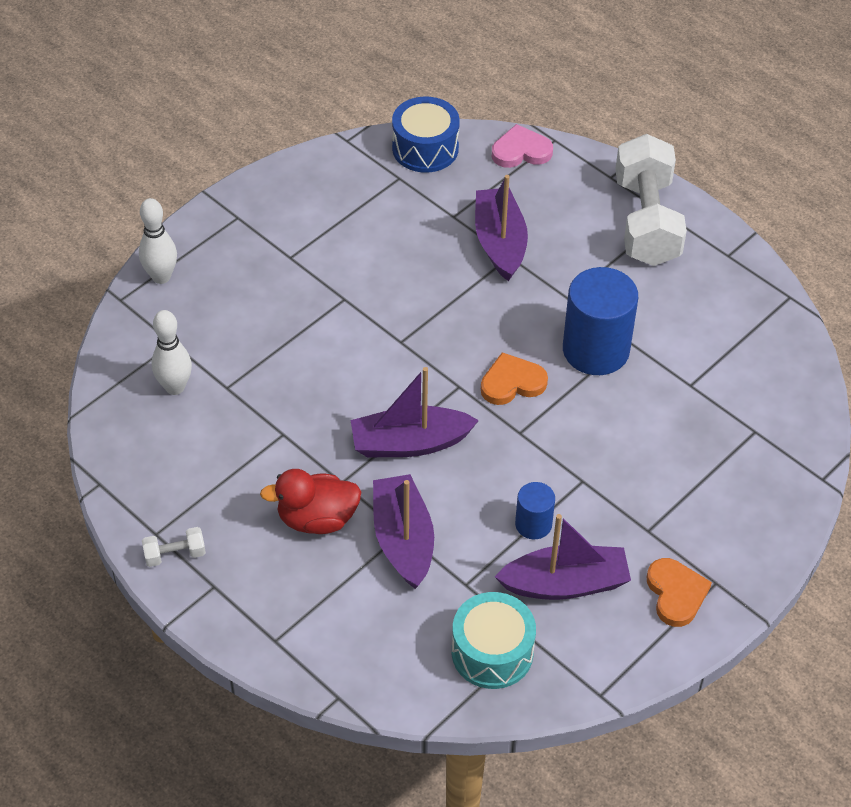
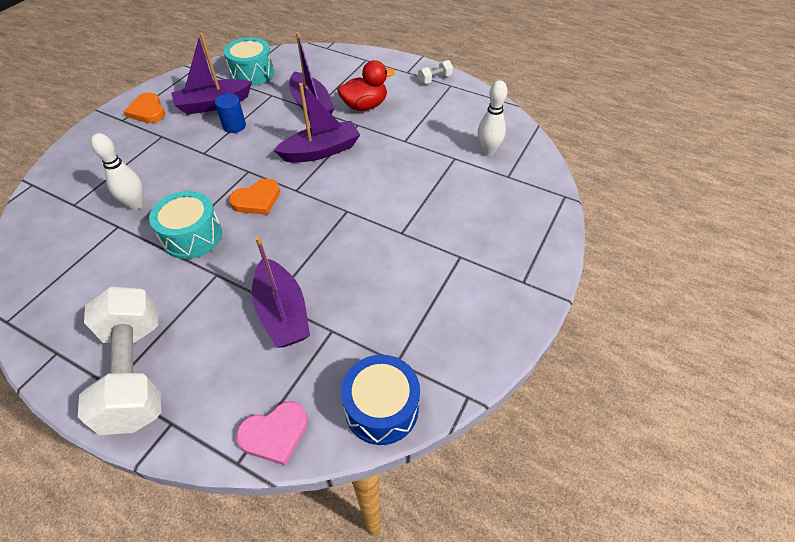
camera: 165 degrees right, 0 degrees up
white bowling pin [139,198,177,284] -> white bowling pin moved to [91,133,143,210]
blue cylinder [563,267,638,375] -> turquoise drum [149,191,222,259]

